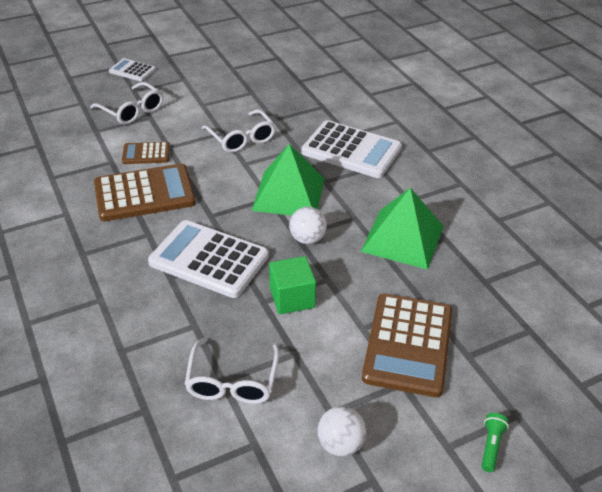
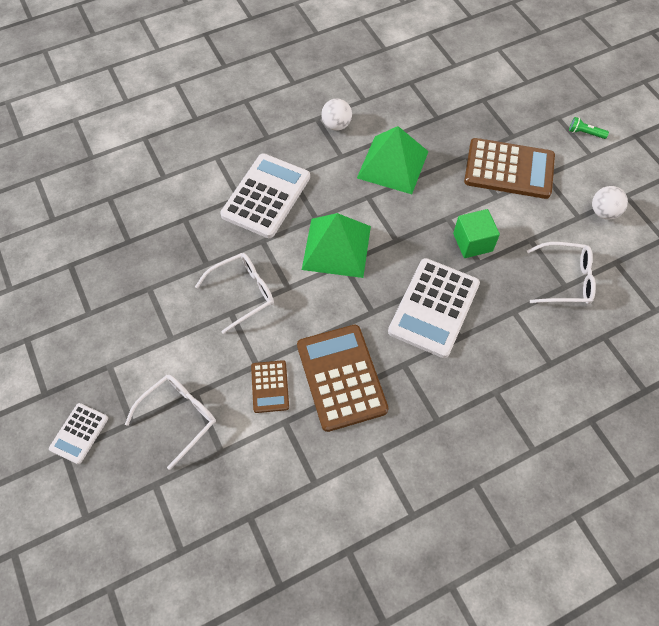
camera: 90 degrees left, 20 degrees up
white ball [289,207,327,244] -> white ball moved to [321,99,352,130]

